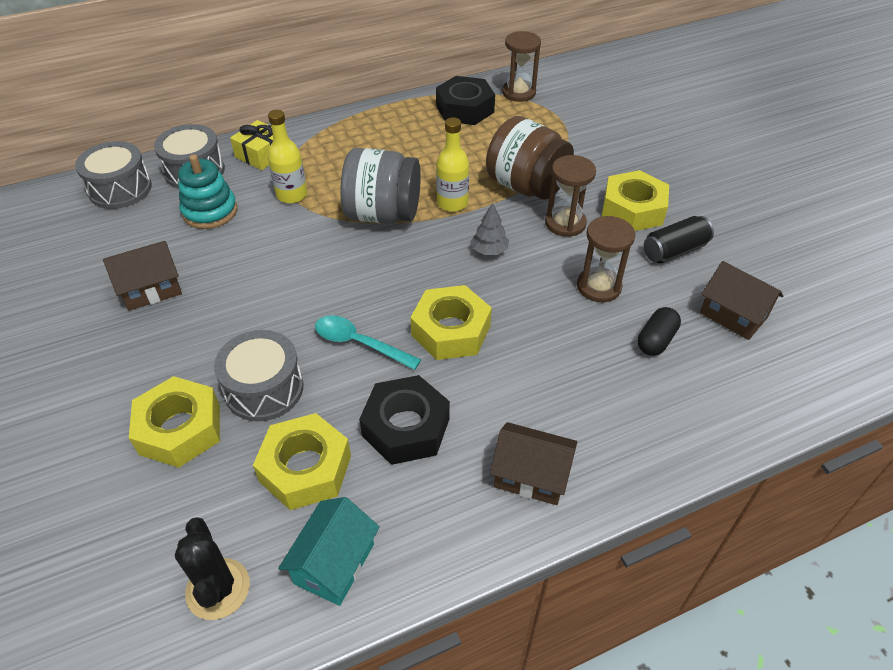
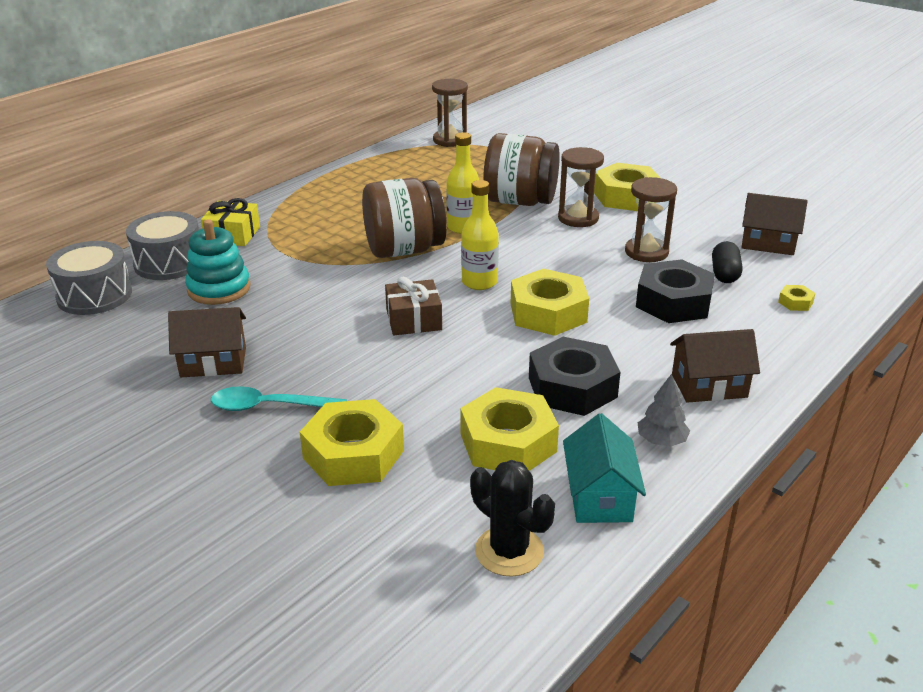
camera: 25 degrees left, 15 degrees down
brown house [103,241,182,311] -> brown house turned 45 degrees clockwise [168,307,246,377]
grey drum [214,330,304,421] -> none
yellow bottle [268,110,307,204] -> yellow bottle moved to [461,180,499,290]
turquoise spoon [315,315,421,370] -> turquoise spoon moved to [211,386,347,411]
grey jar [340,148,421,224] -> brown jar [362,178,447,258]
black nut [436,76,495,125] -> black nut moved to [636,259,715,323]
grey tree [471,203,509,255] -> grey tree moved to [638,374,690,447]
black can [644,216,714,264] -> none
none -> brown gift [385,277,442,335]
none -> yellow nut [778,285,815,311]

